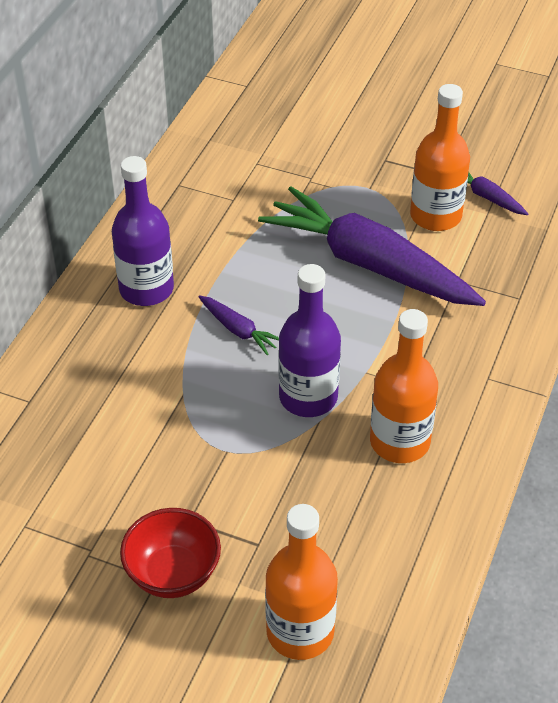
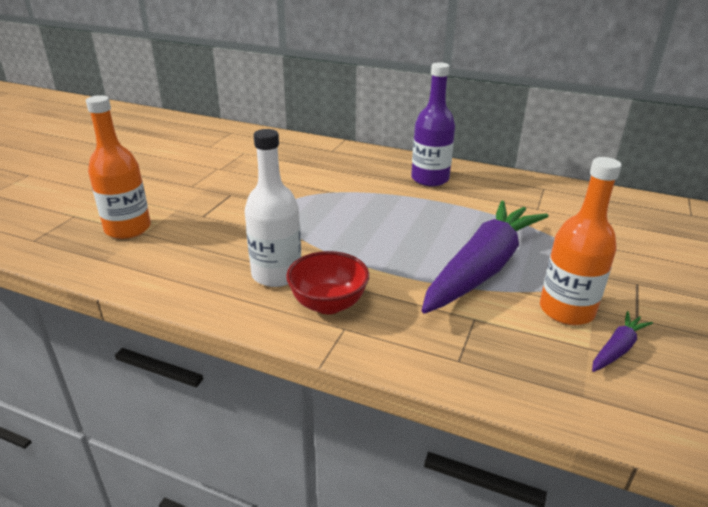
camera: 90 degrees right, 15 degrees down
red bowl [120,508,221,598] -> red bowl moved to [286,251,369,314]
purple carrot [198,296,279,355] -> none
purple bottle [279,264,341,417] -> none
orange bottle [370,309,438,463] -> white bottle [245,129,301,287]

